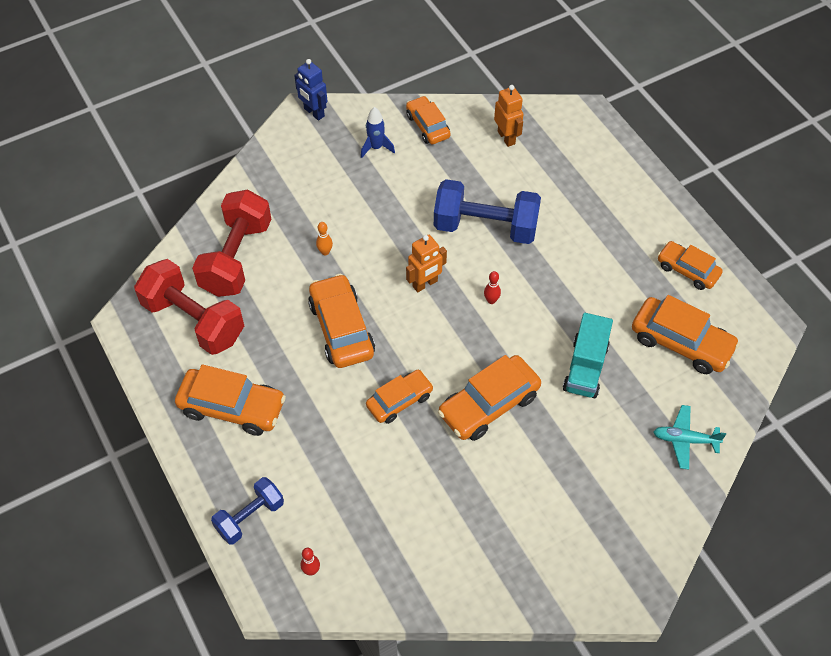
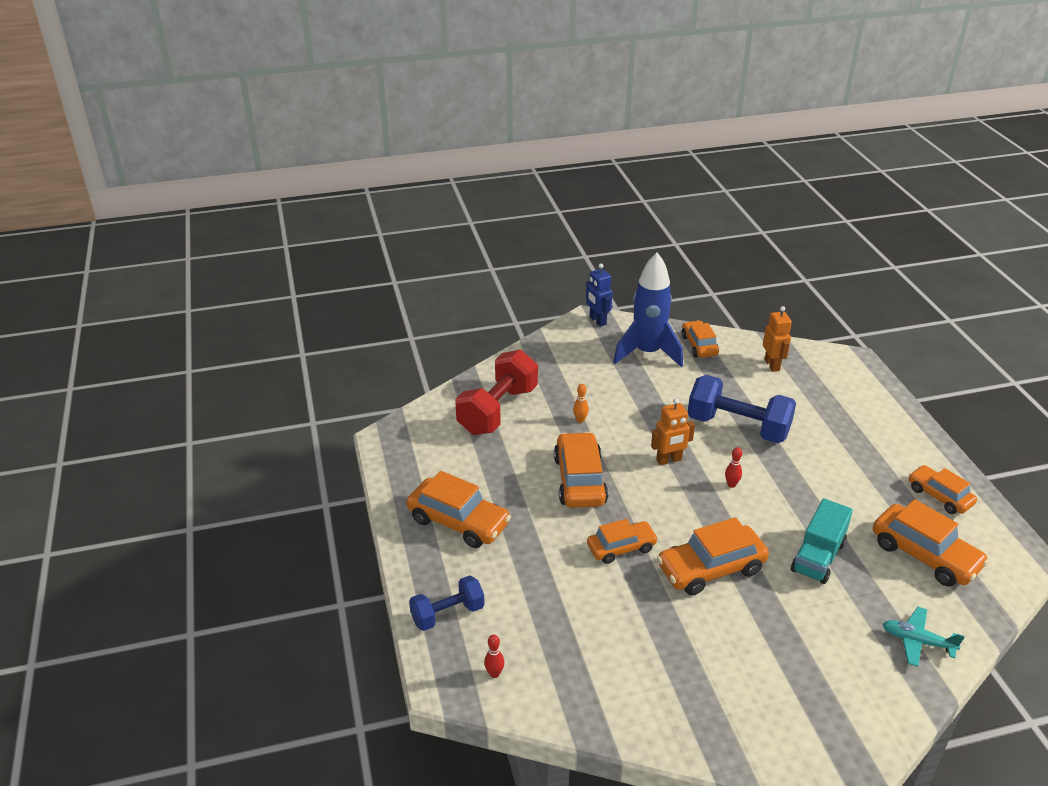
camera: 15 degrees right, 20 degrees down
red dumbbell [134,259,244,355] -> none
blue rocket [361,107,395,158] -> blue rocket [613,252,683,367], size x2.12

